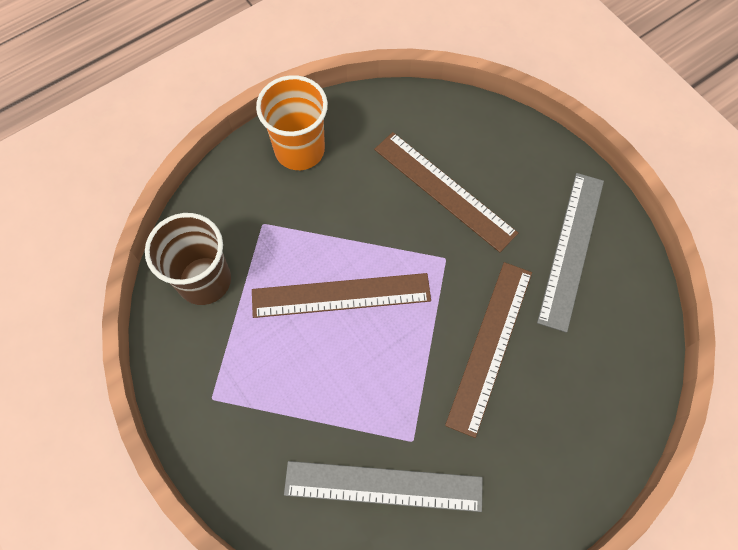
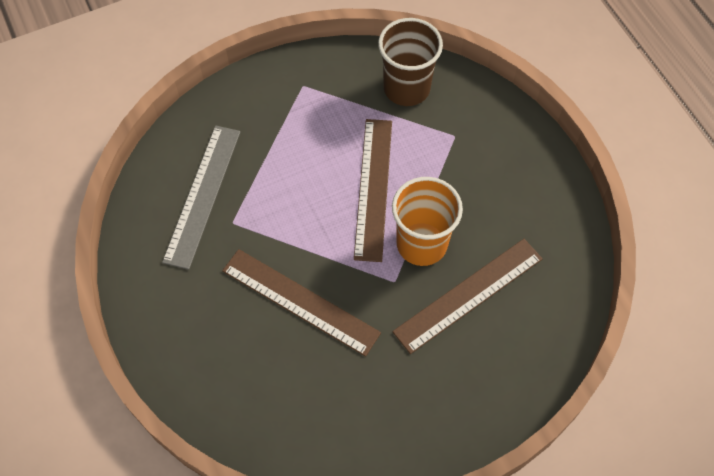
camera: 100 degrees right, 5 degrees down
orange cup [256,75,328,170] -> orange cup moved to [392,177,463,266]
grey ruler [537,173,604,333] -> none

